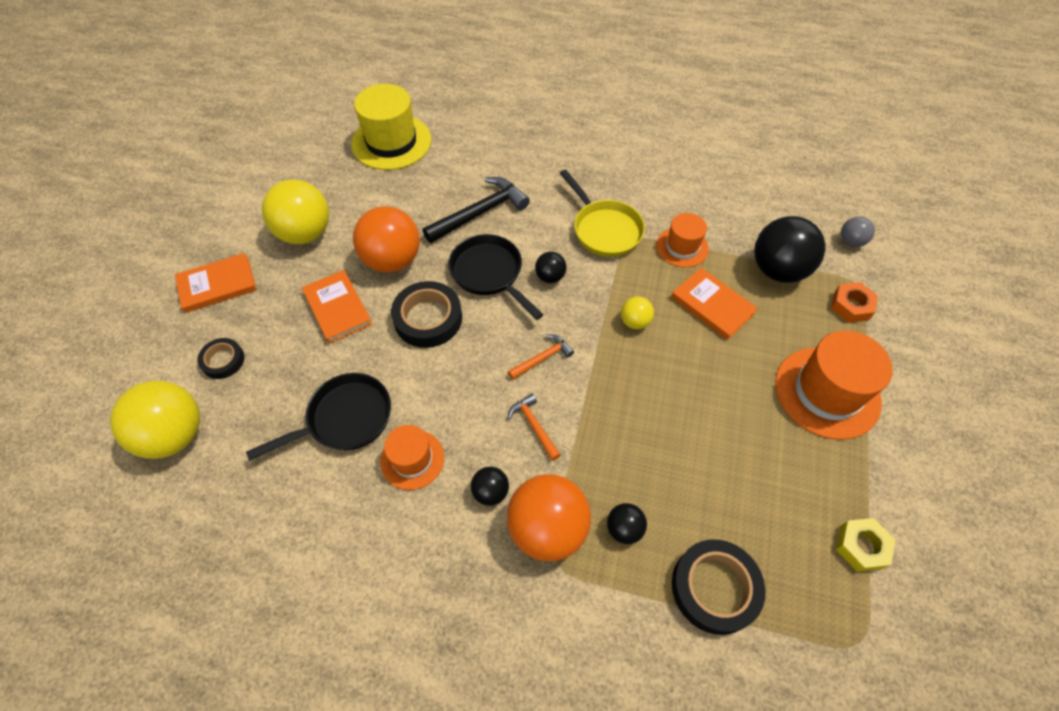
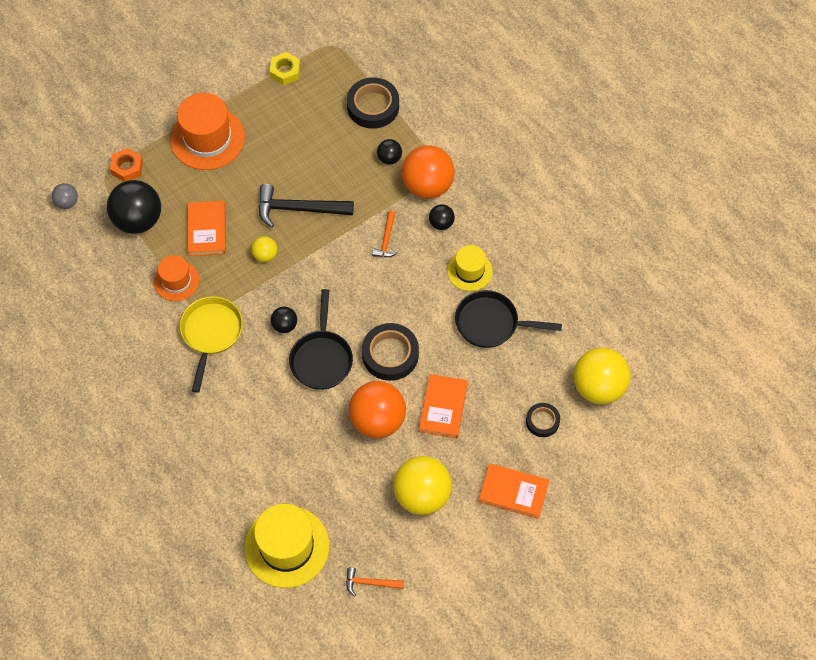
camera: 140 degrees left, 5 degrees up
orange hat [381,425,444,490] -> yellow hat [447,245,493,291]
black hammer [423,177,530,243] -> black hammer moved to [258,184,354,228]
orange hammer [508,334,574,379] -> orange hammer moved to [346,567,404,596]

